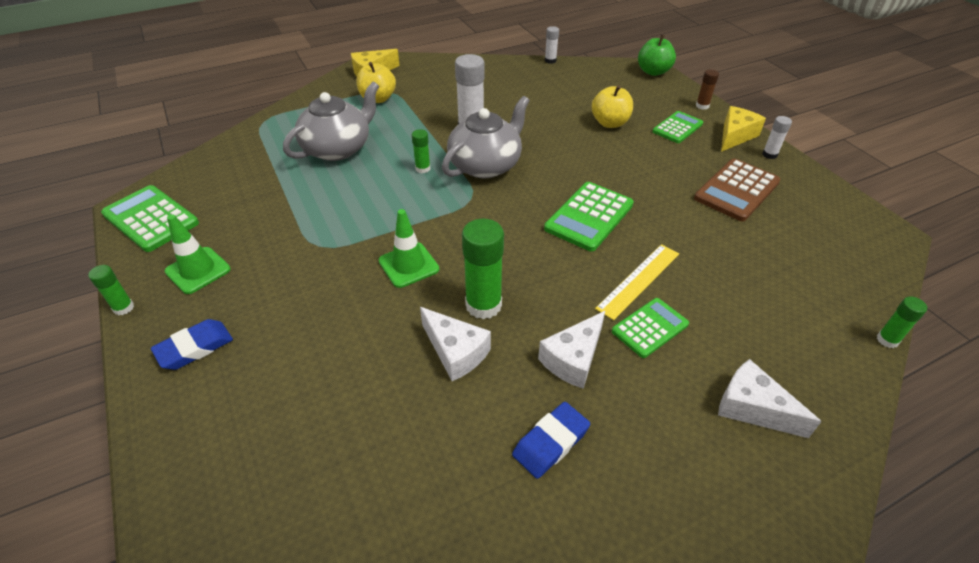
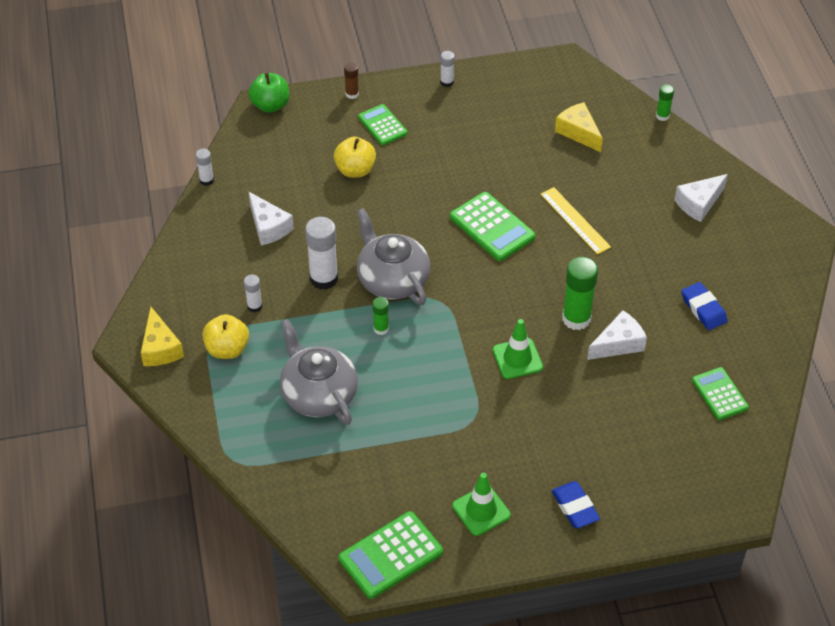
camera: 75 degrees left, 5 degrees up
green glue stick [88,265,134,315] -> none
white cheese [538,311,605,389] -> white cheese moved to [249,192,294,245]
green calculator [612,298,689,358] -> green calculator moved to [692,367,749,420]
brown calculator [694,158,781,221] -> none
yellow cheese [721,106,766,152] -> yellow cheese moved to [555,102,603,152]
none -> white glue stick [244,275,262,313]

